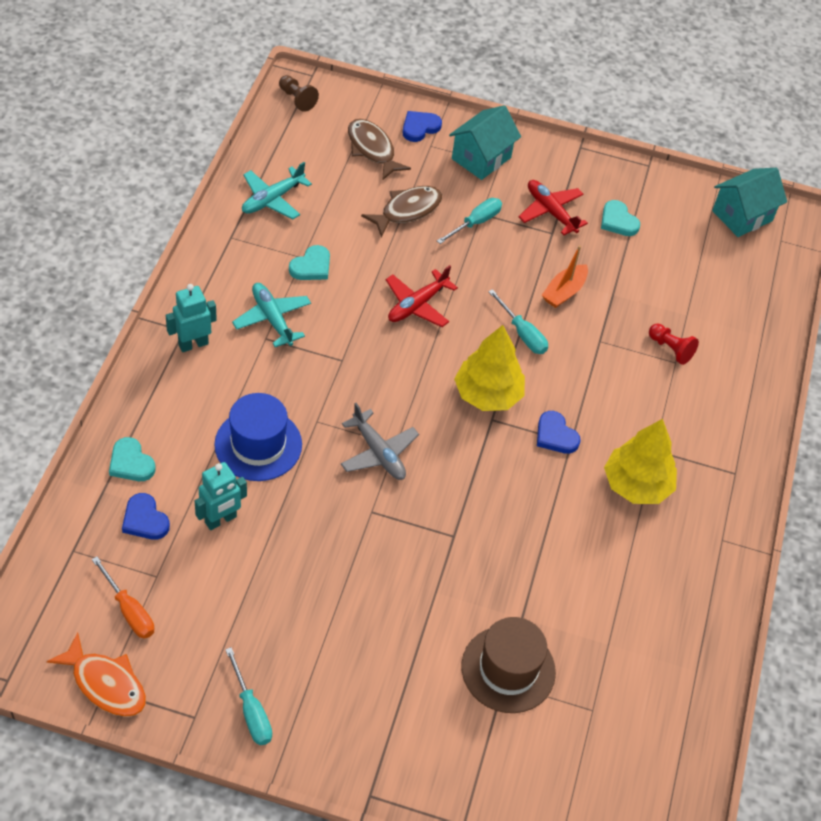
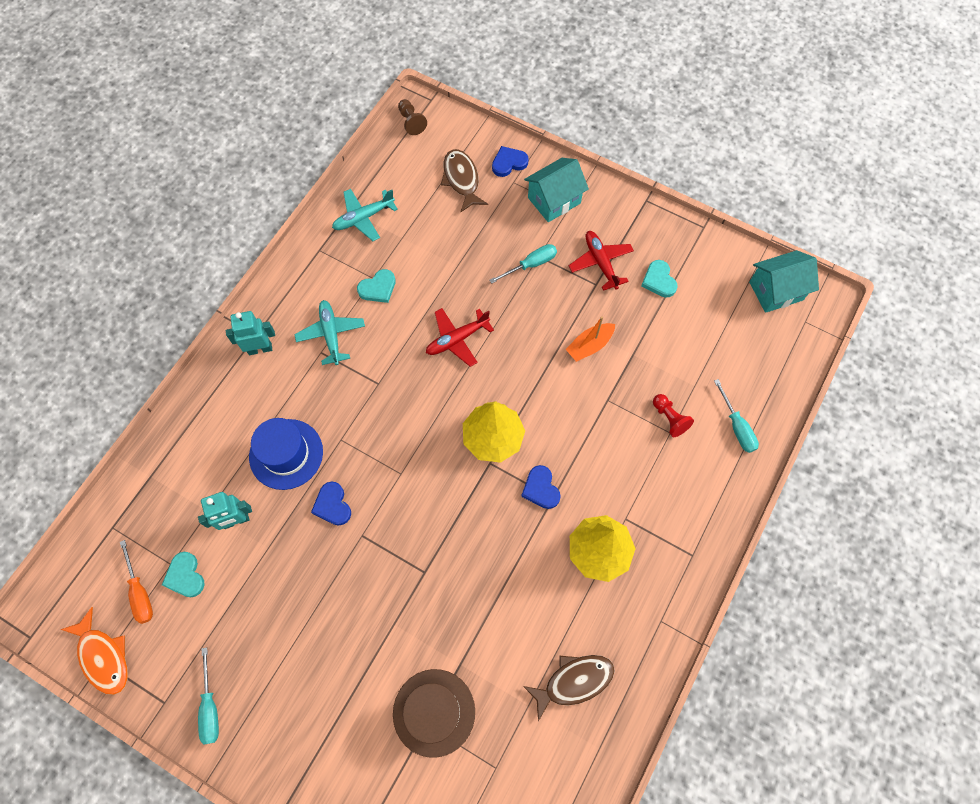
camera: 20 degrees right, 15 degrees up
turquoise heart [109,437,156,481] -> turquoise heart moved to [162,552,205,597]
blue heart [122,493,170,540] -> blue heart moved to [311,482,351,525]
grey plane [341,403,419,480] -> none
brown fish [361,186,442,238] -> brown fish moved to [523,655,615,722]
turquoise screwdriver [488,289,548,354] -> turquoise screwdriver moved to [714,379,759,453]

